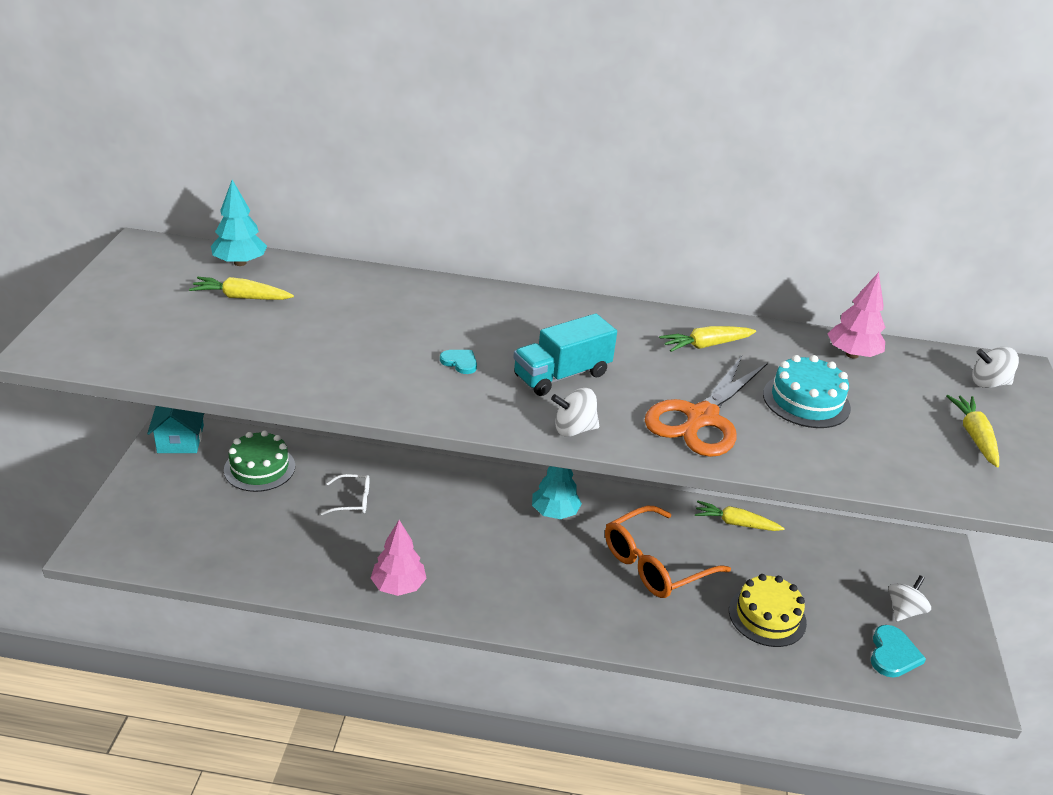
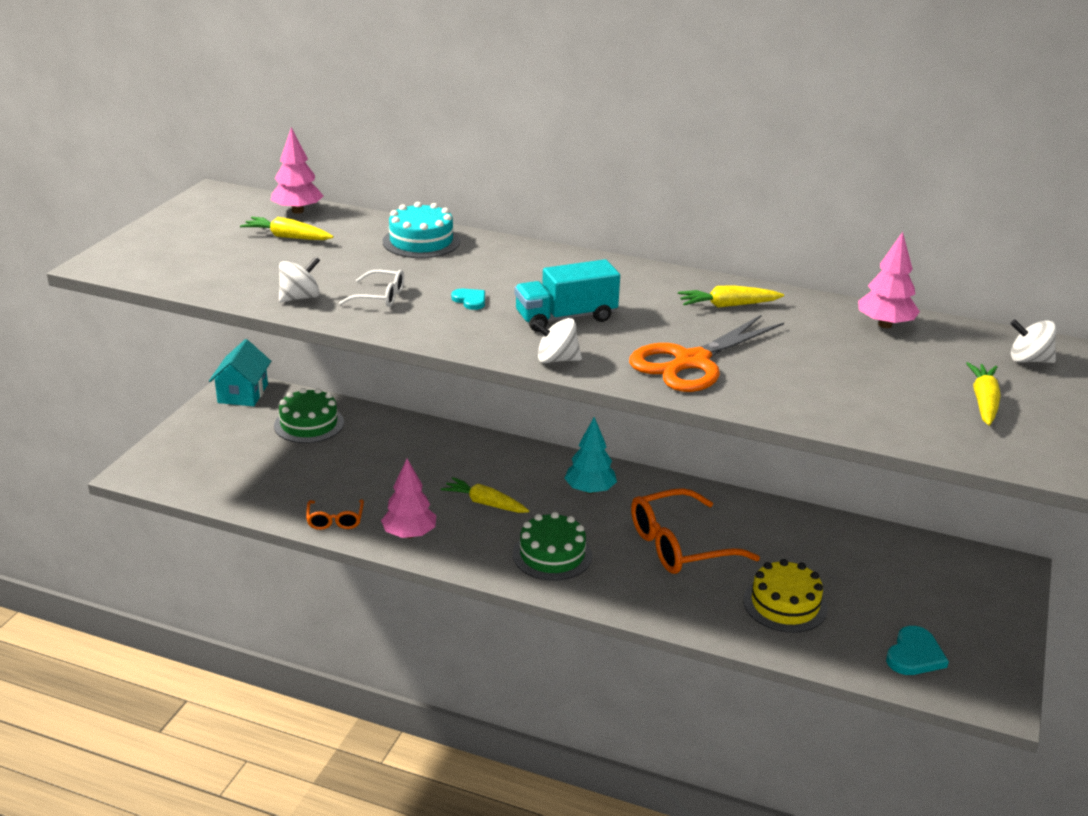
camera: 15 degrees right, 5 degrees down
turquoise tree [211,180,267,266] -> pink tree [271,127,323,214]
white glasses [321,474,369,515] -> white glasses moved to [339,270,404,307]
yellow carrot [695,501,784,531] -> yellow carrot moved to [441,477,529,513]
turquoise cake [763,355,851,428] -> turquoise cake moved to [383,202,460,258]
white spinning top [889,575,931,621] -> white spinning top moved to [279,256,320,302]
none -> orange glasses [306,499,364,530]
none -> green cake [513,512,592,581]

